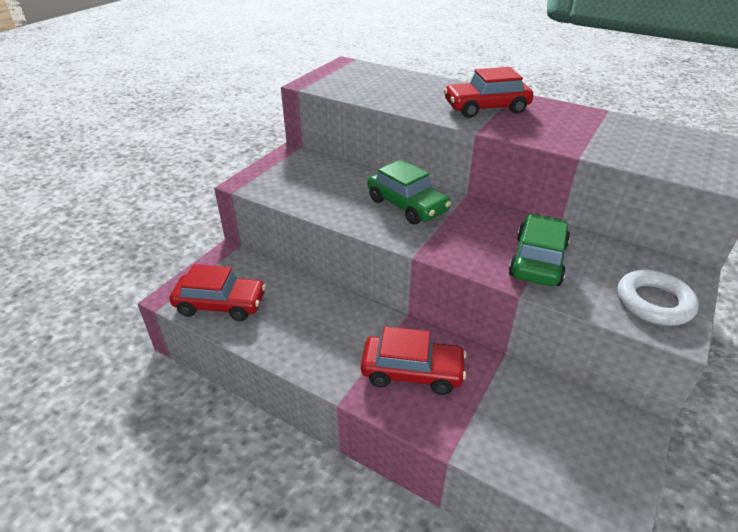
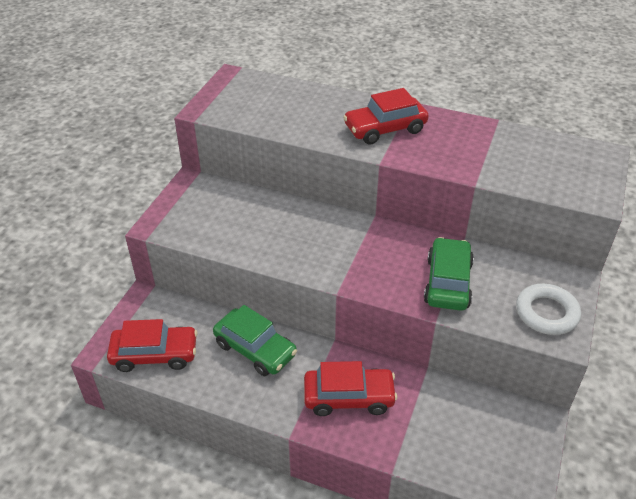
camera: 10 degrees left, 5 degrees up
green car [368,159,451,225] -> green car moved to [213,305,297,376]

